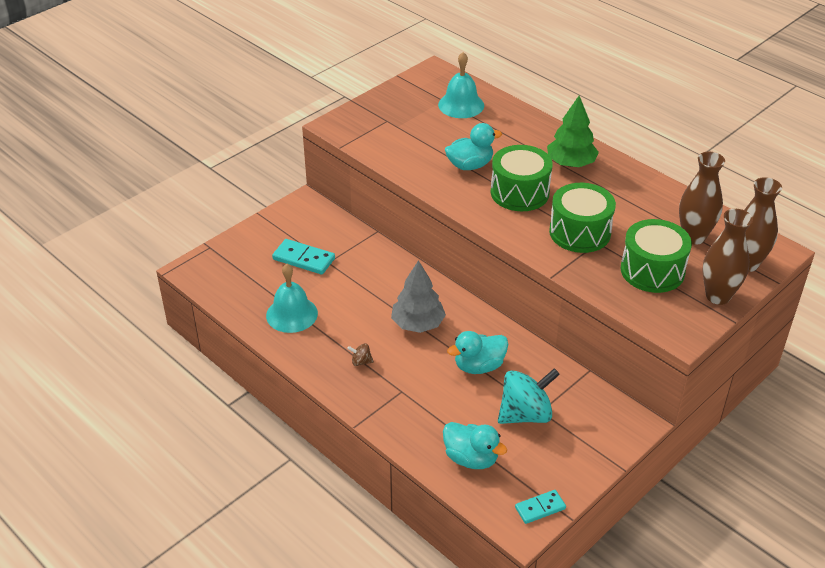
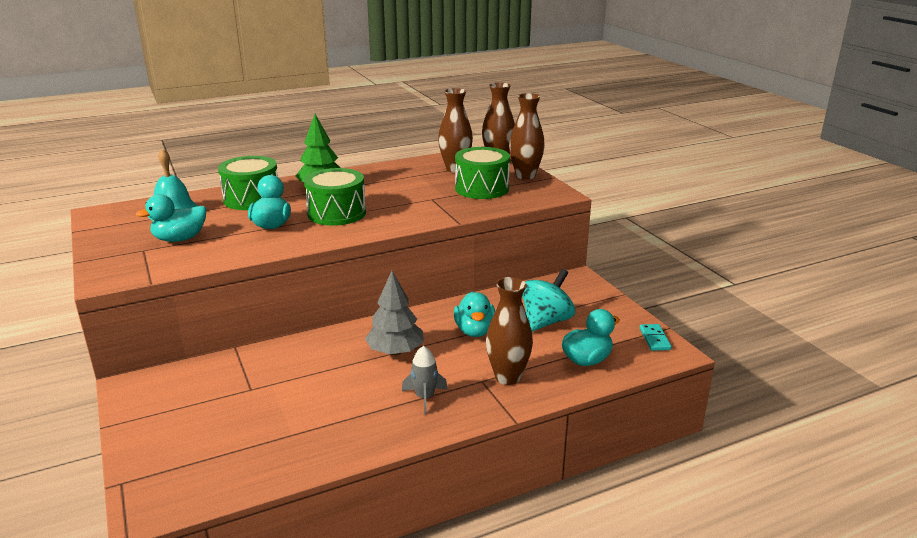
camera: 70 degrees left, 15 degrees down
turquoise bell [266,264,318,333] -> none
turquoise domino [272,239,335,275] -> none
brown spinning top [347,343,374,366] -> grey rocket [402,346,448,415]
turquoise spinning top [498,368,560,424] -> turquoise spinning top turned 45 degrees clockwise [522,269,575,332]
green drum [549,183,616,253] -> green drum moved to [218,156,278,210]
none -> turquoise duck [136,194,206,242]
none -> brown vase [486,277,533,385]

